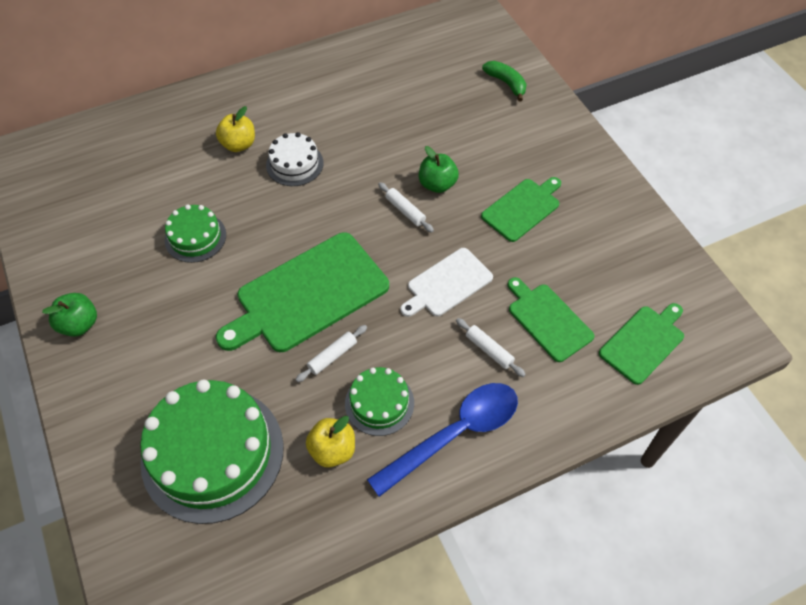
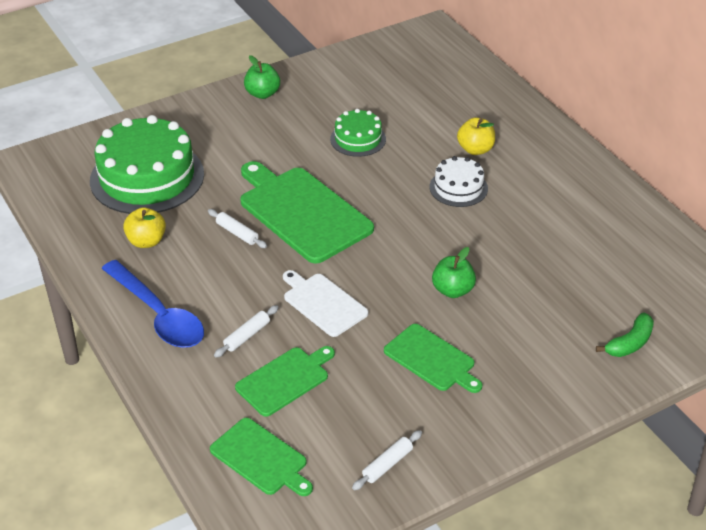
camera: 85 degrees right, 15 degrees down
green cake [345,367,414,436] -> none
white rolling pin [378,182,434,233] -> white rolling pin moved to [352,430,422,490]

